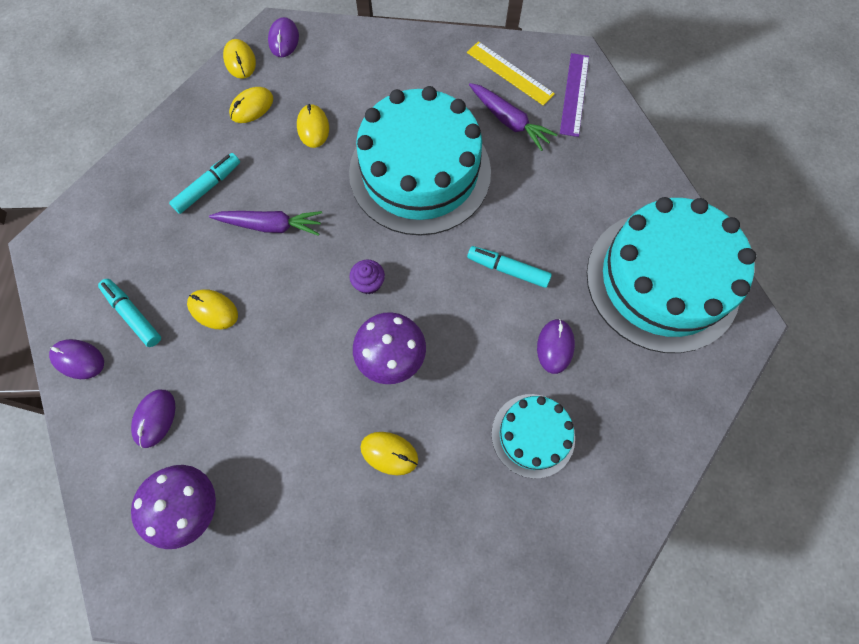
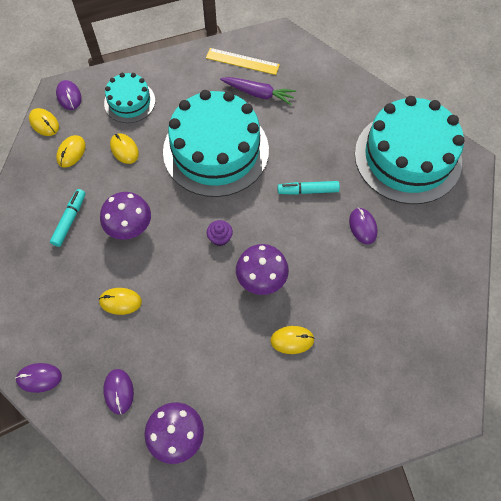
camera: 25 degrees left, 5 degrees down
turquoise marker [98,279,161,347] -> none
purple carrot [209,211,322,236] -> purple mushroom [100,192,151,240]
turquoise cake [491,394,575,478] -> turquoise cake moved to [104,73,155,123]
purple ruler [560,53,589,137] -> none

